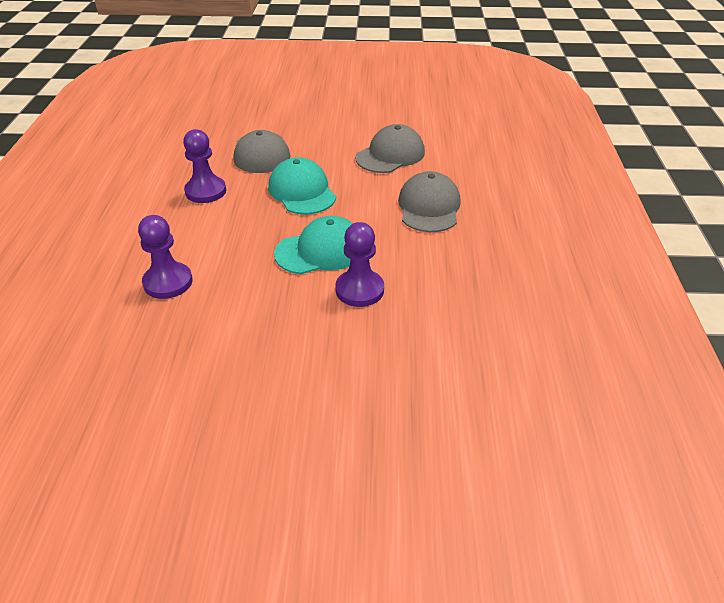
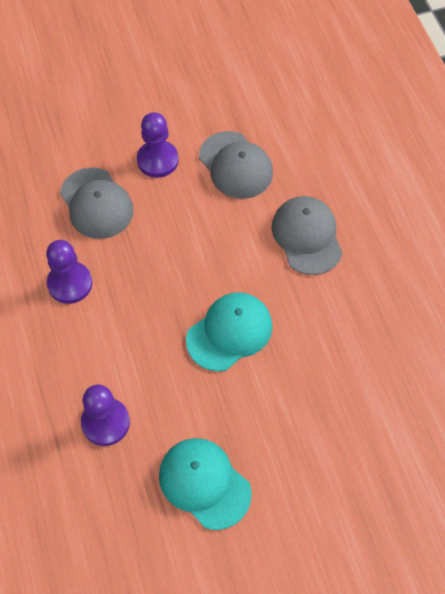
camera: 20 degrees left, 20 degrees up
turquoise cap [268,157,336,215] -> turquoise cap moved to [159,438,252,530]
purple pawn [335,222,384,307] -> purple pawn moved to [137,112,179,178]
grey cap [355,124,425,173] -> grey cap turned 120 degrees clockwise [199,131,273,199]

